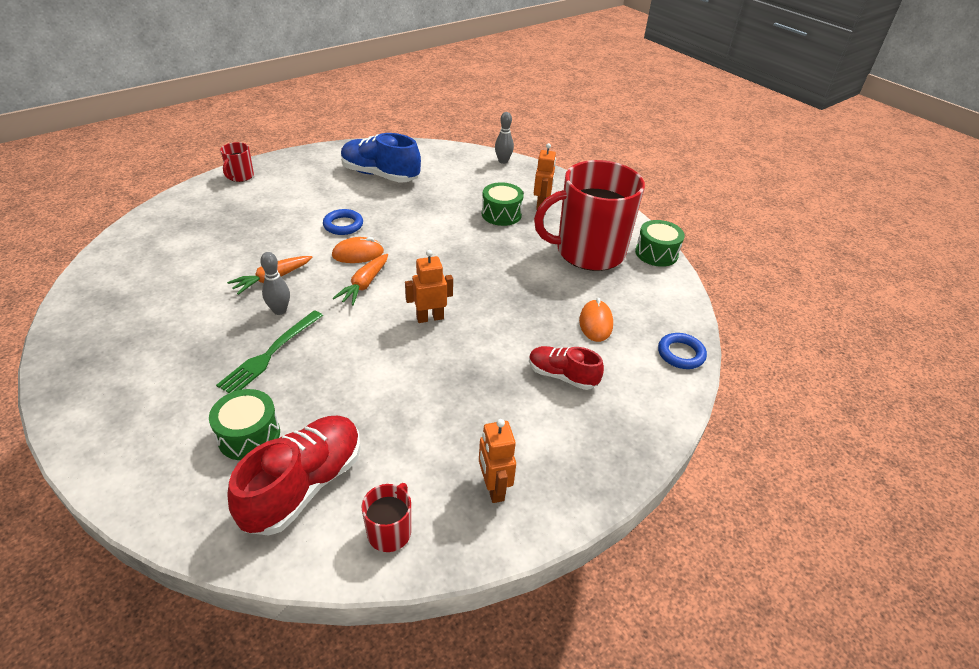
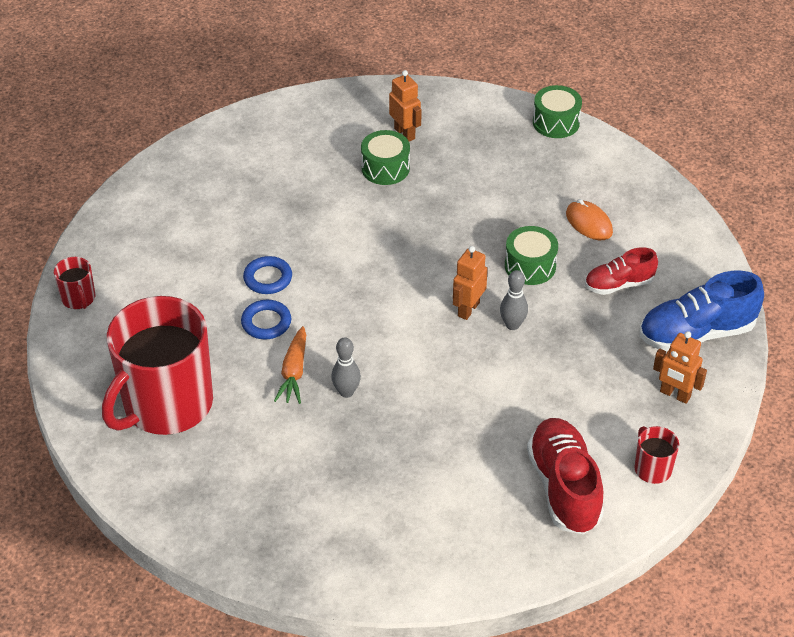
camera: 40 degrees left, 5 degrees up
green drum [209,389,280,460] -> green drum moved to [505,226,558,285]
green fork [216,310,323,393] -> none
orange mouse [332,237,384,263] -> none
orange carrot [333,254,388,305] -> none
blue shoe [341,133,421,183] -> blue shoe moved to [640,271,764,352]
grey bowling pin [495,112,514,164] -> grey bowling pin moved to [500,270,528,330]
red mug [534,160,645,271] -> red mug moved to [102,296,213,435]
blue ring [658,333,707,369] -> blue ring moved to [241,300,291,339]

